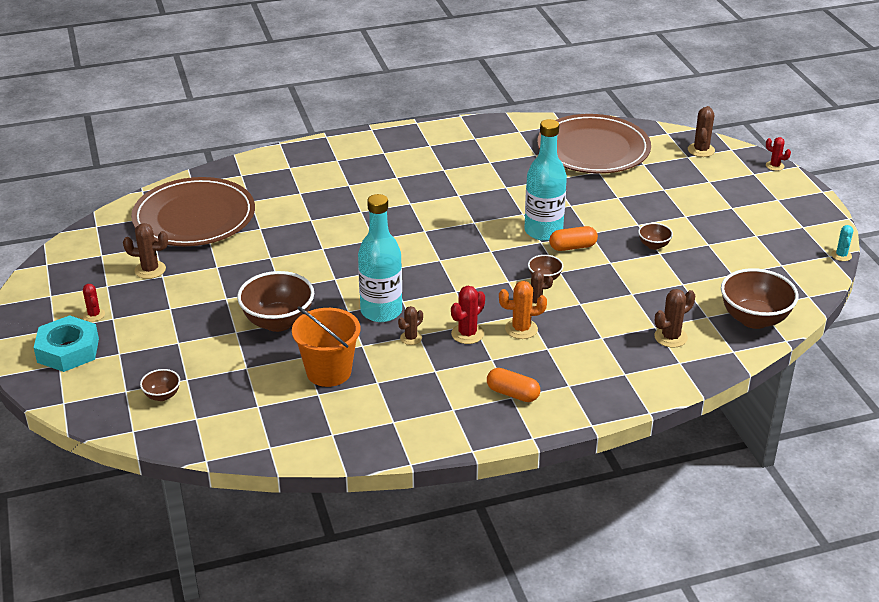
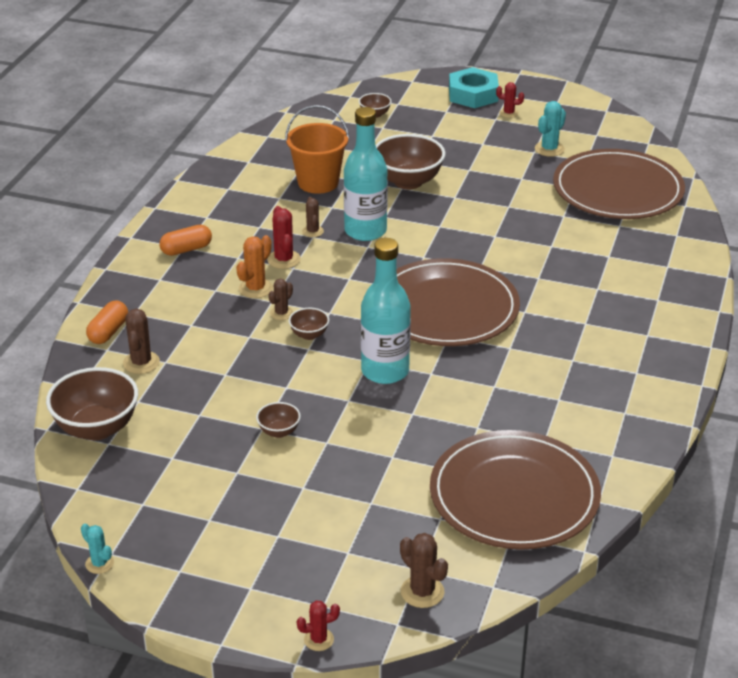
camera: 125 degrees right, 0 degrees up
brown cactus [123,223,168,279] -> turquoise cactus [535,101,566,157]
orange capsule [549,226,598,251] -> orange capsule moved to [86,300,128,344]
none -> brown plate [396,258,520,346]

